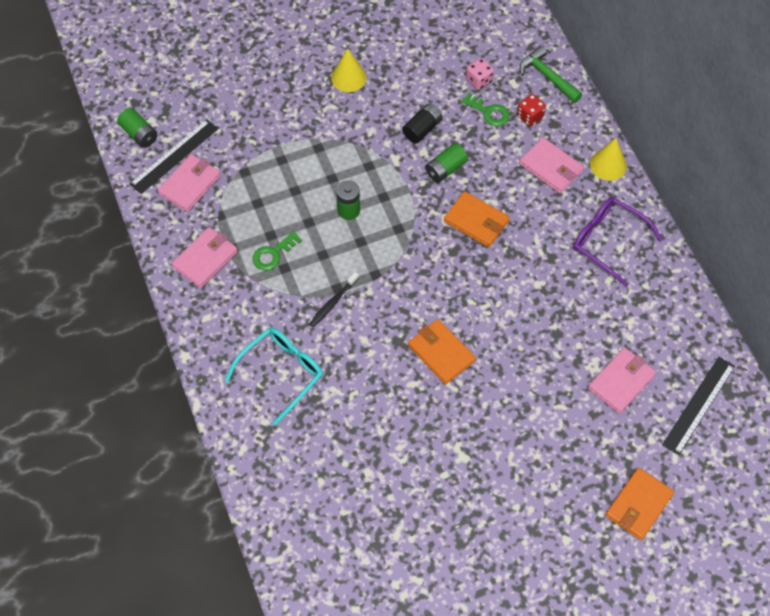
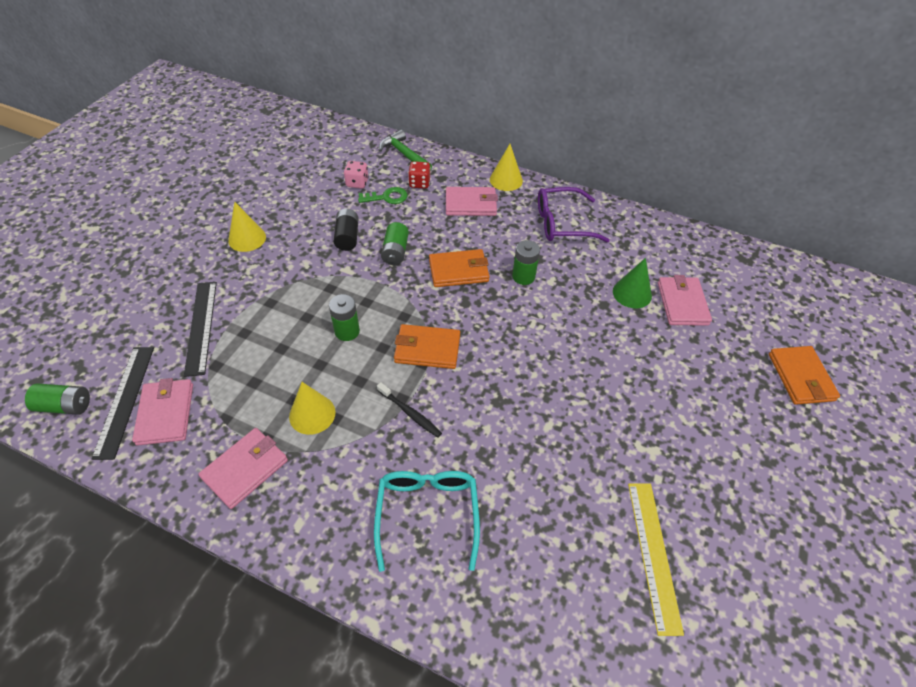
camera: 45 degrees left, 10 degrees down
pink wallet [172,227,238,288] -> pink wallet turned 45 degrees clockwise [198,428,288,509]
green key [252,231,302,271] -> yellow cone [289,382,336,435]
black toothbrush [309,272,359,327] -> black toothbrush turned 45 degrees counterclockwise [377,382,442,438]
orange wallet [408,319,476,384] -> orange wallet moved to [394,324,460,369]
green hammer [520,45,582,103] -> green hammer turned 45 degrees clockwise [379,130,432,170]
black ruler [662,357,735,455] -> black ruler moved to [184,282,217,377]
none -> green battery [512,240,540,285]
none -> green cone [613,258,652,308]
none -> yellow ruler [628,483,684,636]

